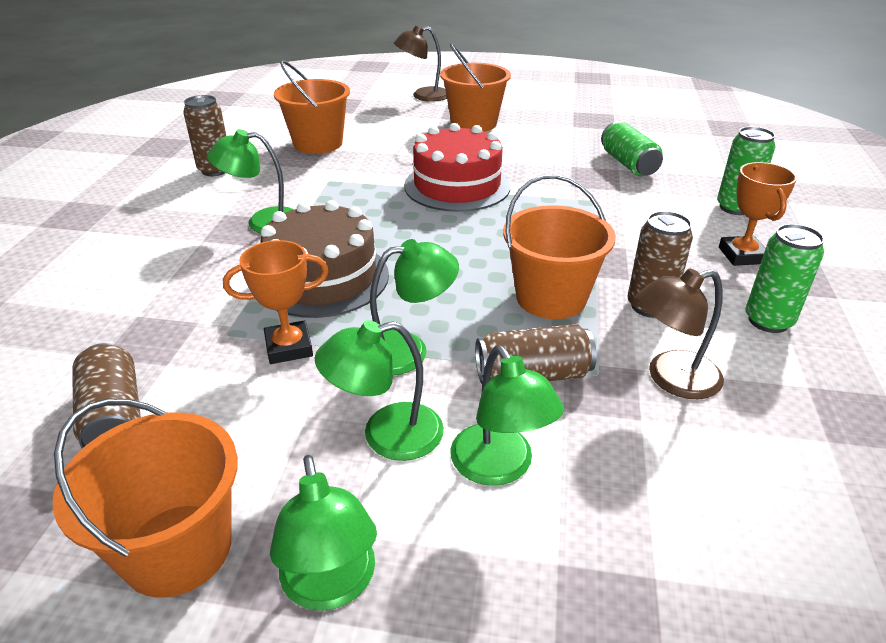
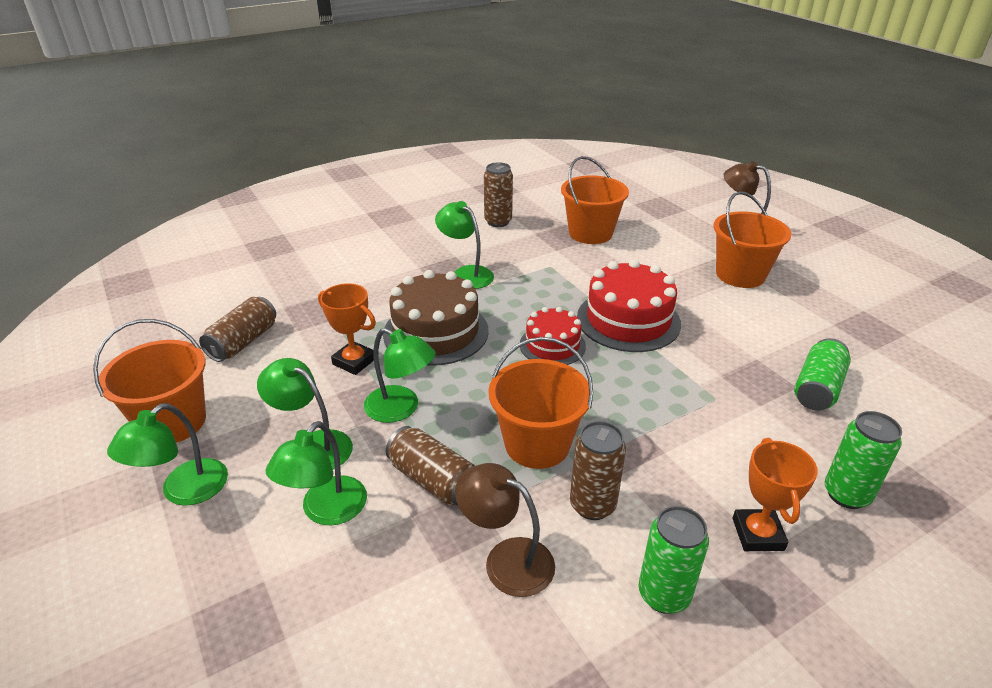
camera: 50 degrees right, 0 degrees up
orange trophy [719,162,797,266] -> orange trophy turned 45 degrees counterclockwise [733,438,818,551]
none -> red cake [520,307,586,365]

